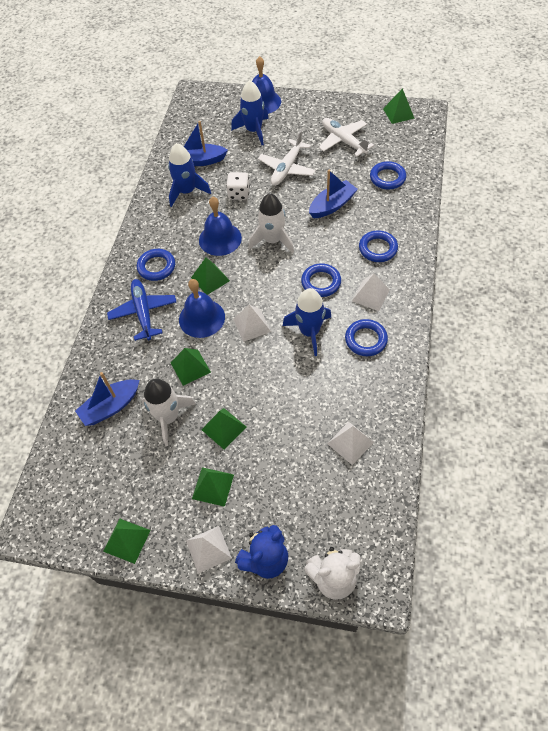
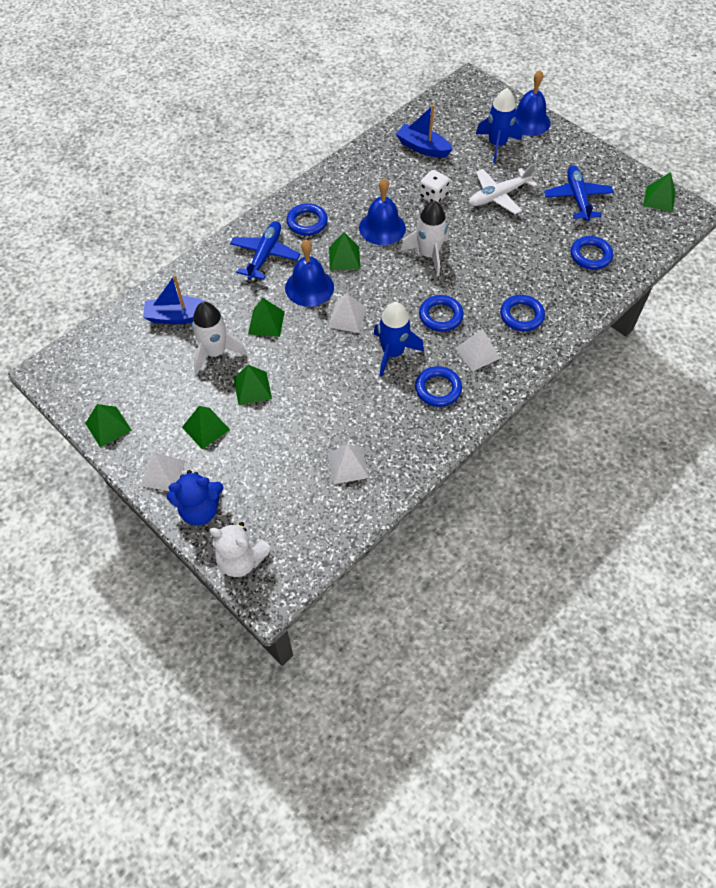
camera: 30 degrees right, 0 degrees up
blue rocket [168,143,211,207] -> none
blue boat [309,170,358,218] -> none
white plane [319,118,374,157] -> blue plane [544,165,614,221]

